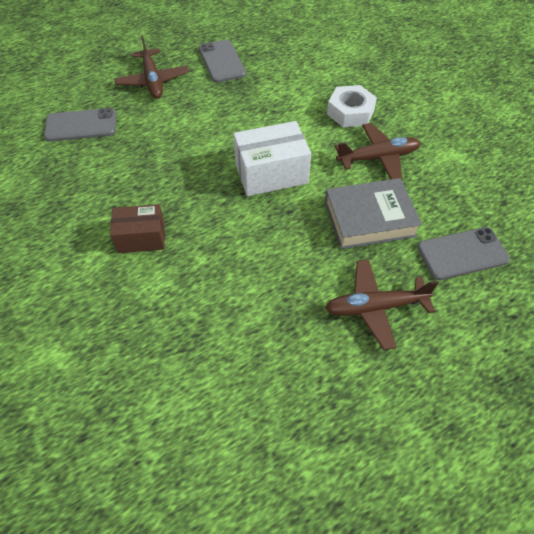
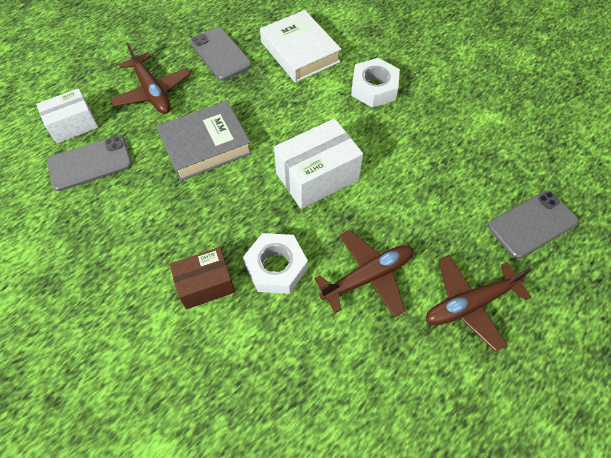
camera: 15 degrees left, 5 degrees up
grey book [325,178,422,249] -> grey book moved to [156,101,252,181]
brown plane [335,123,421,180] -> brown plane moved to [314,230,414,318]
none -> white box [36,88,98,144]
none -> white nut [243,233,308,294]
none -> white book [260,10,341,83]

